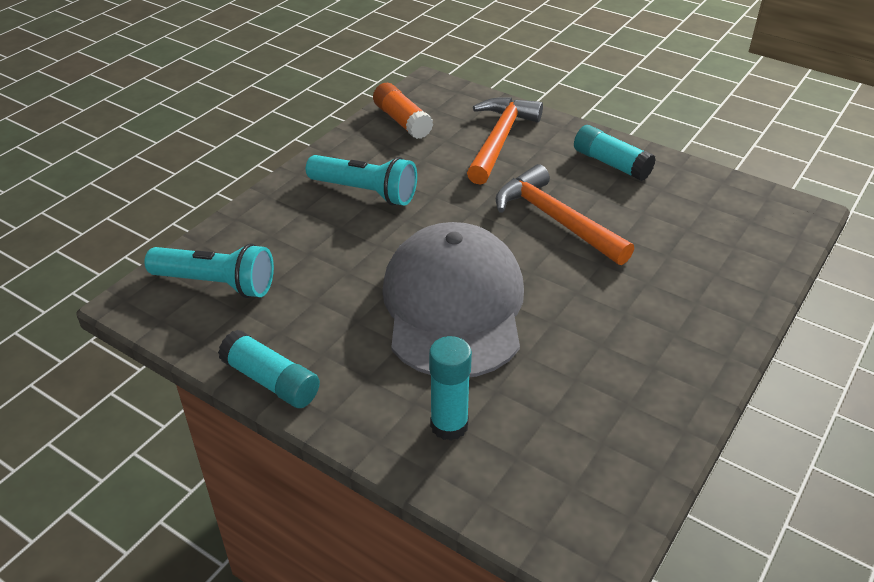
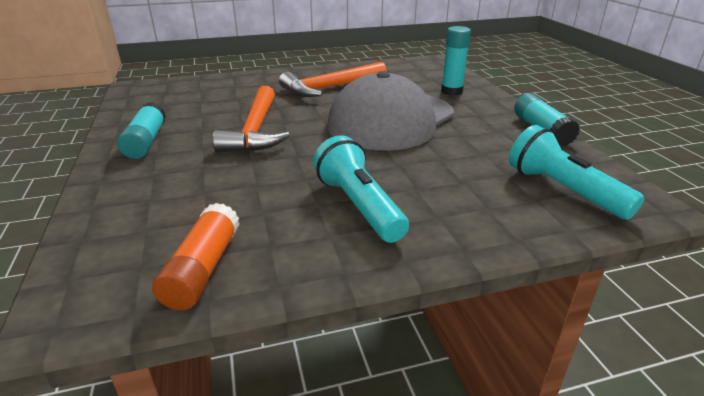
camera: 140 degrees left, 10 degrees down
orange hammer [467,97,543,185] -> orange hammer moved to [279,62,387,97]

